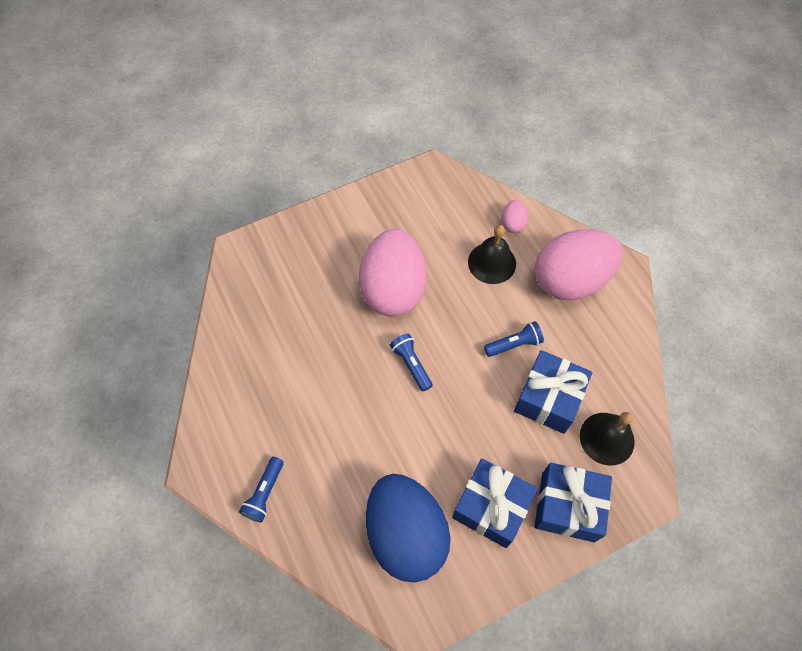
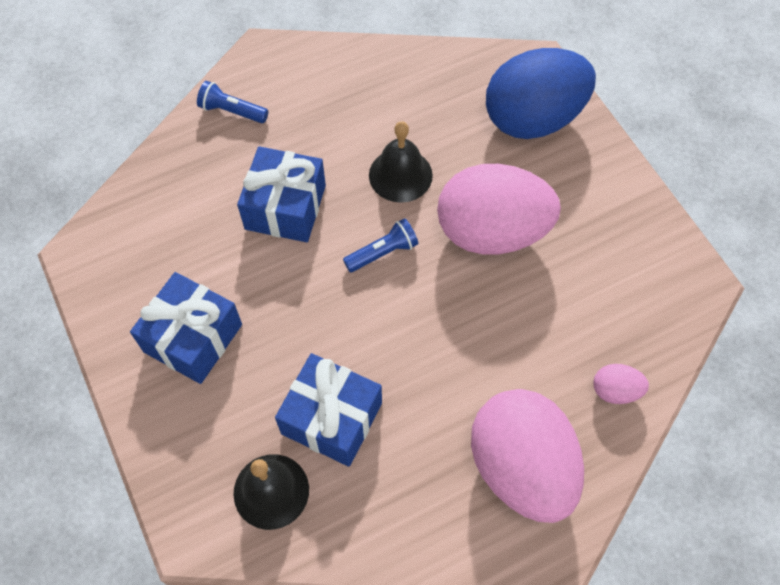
camera: 90 degrees right, 0 degrees up
blue egg [366,474,451,582] -> blue egg moved to [486,48,596,139]
black bell [468,225,516,284] -> black bell moved to [369,121,433,203]
blue flashlight [484,321,544,357] -> none
blue gift [534,463,612,542] -> blue gift moved to [237,146,326,242]

